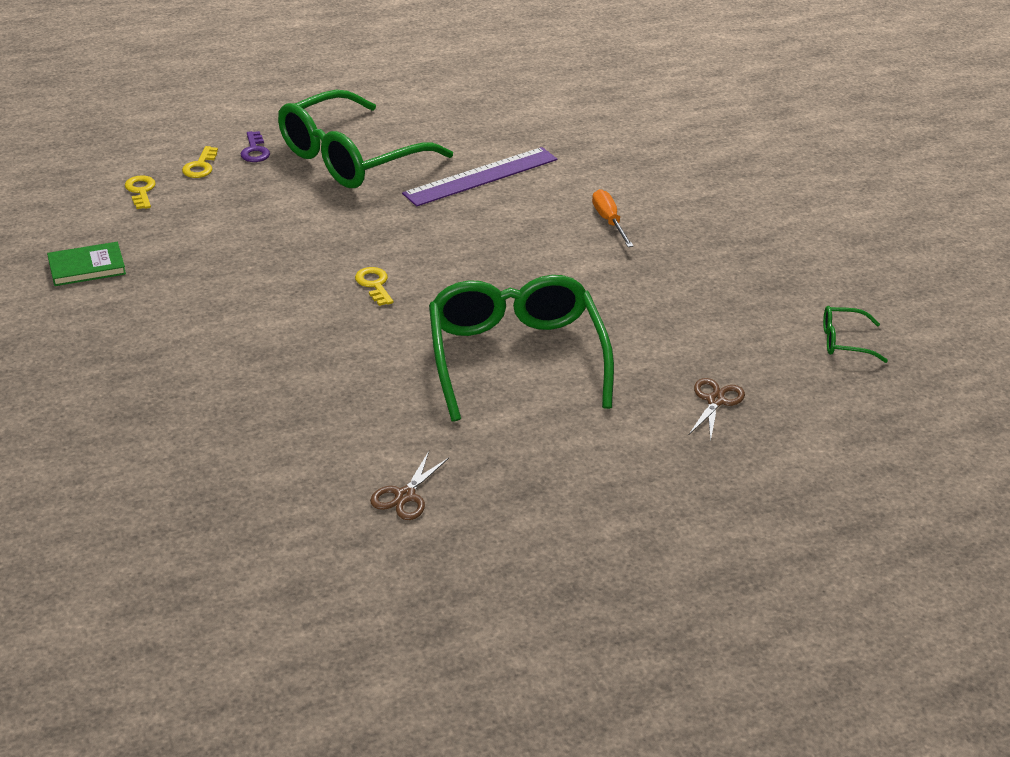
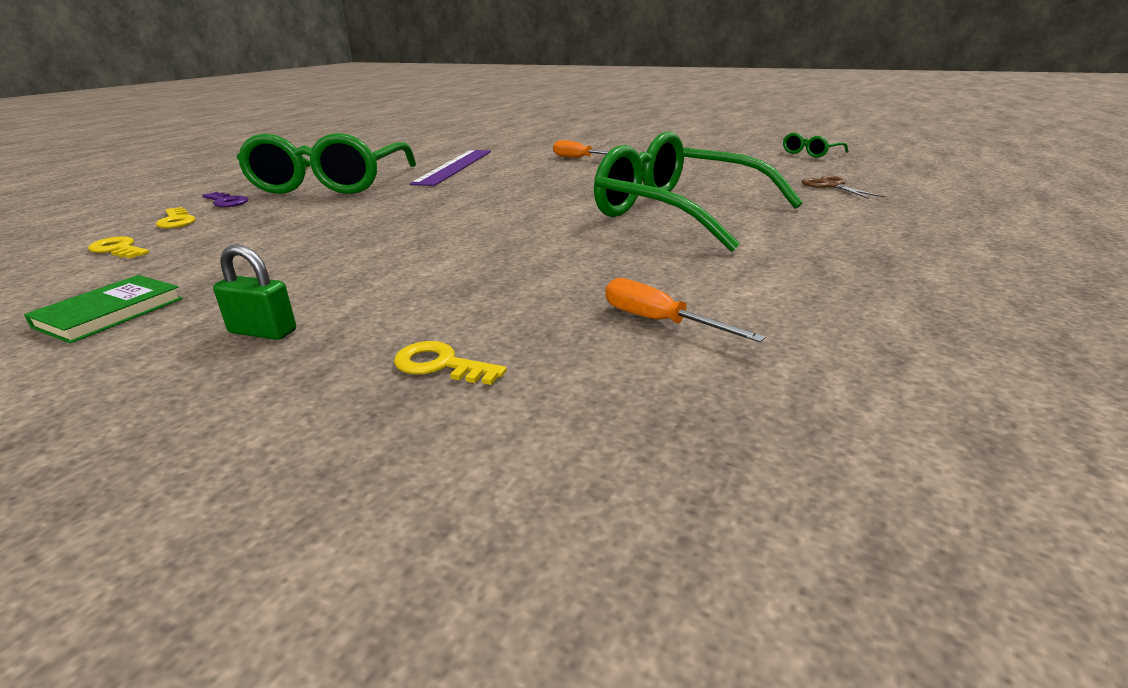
camera: 40 degrees left, 10 degrees down
yellow key [355,267,393,306] -> yellow key moved to [394,341,507,385]
brown scissors [370,451,450,520] -> none
none -> green padlock [213,244,296,340]
none -> orange screwdriver [605,278,765,342]

